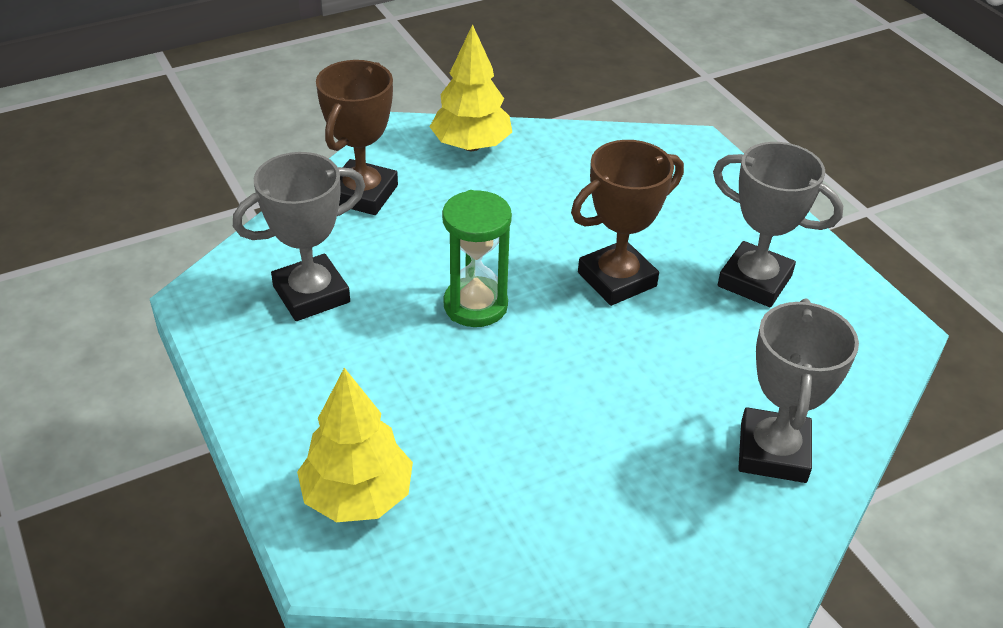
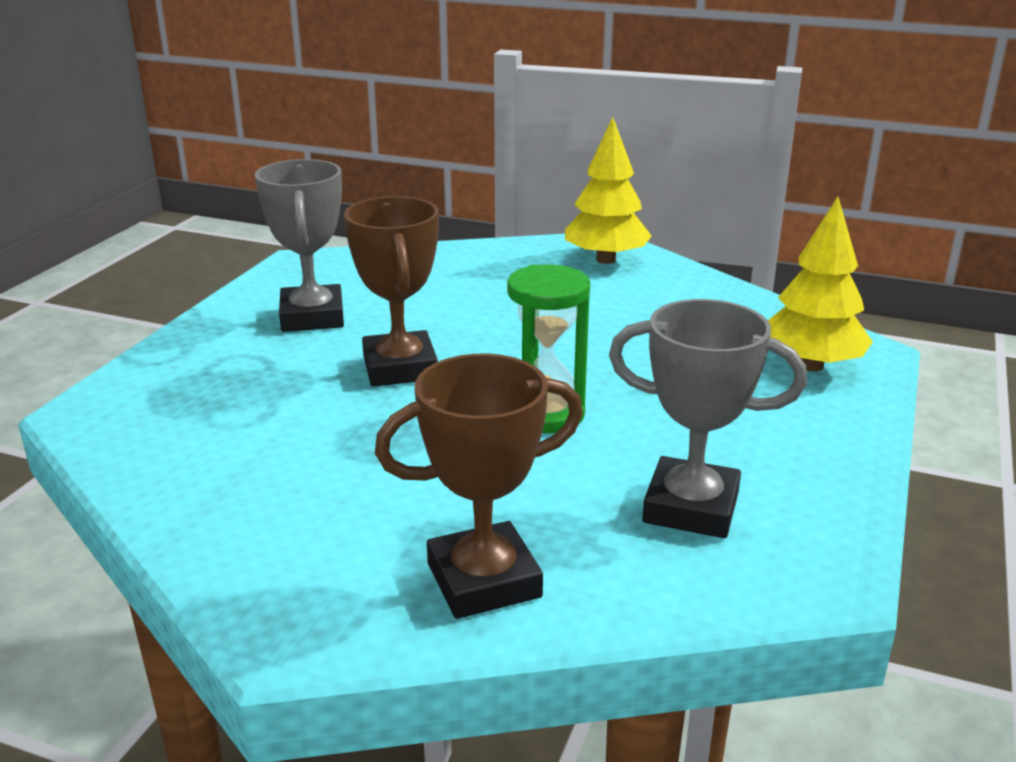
camera: 130 degrees left, 15 degrees down
yellow tree [430,24,512,151] -> yellow tree moved to [565,117,652,264]
brown trophy [571,140,684,306] -> brown trophy turned 60 degrees clockwise [344,196,439,387]
grey trophy [738,299,859,483] -> none

